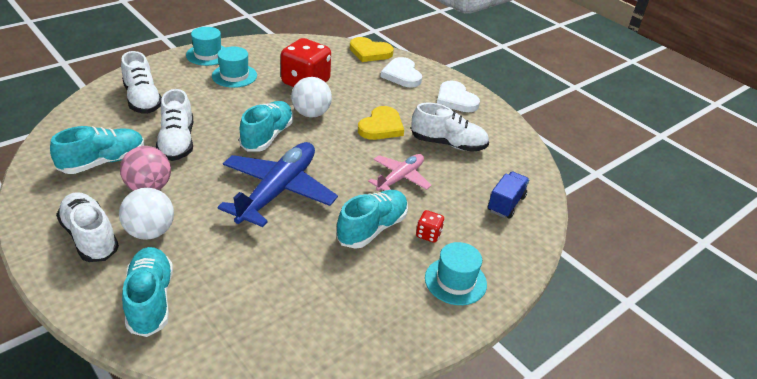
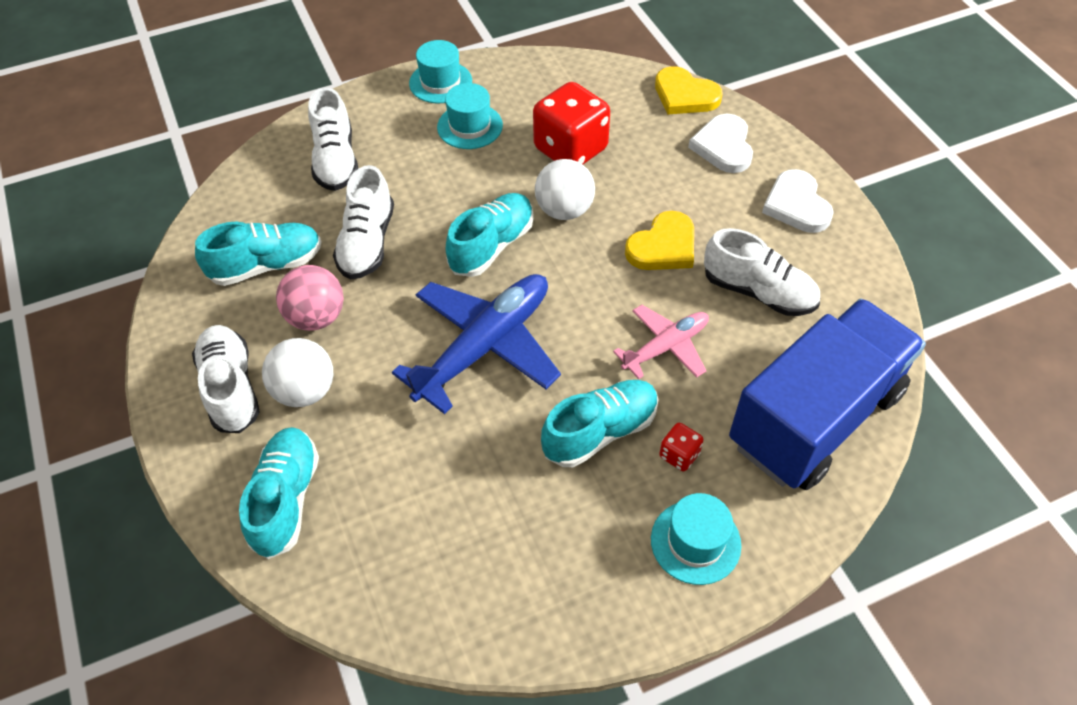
camera: 20 degrees right, 15 degrees up
blue truck [488,171,530,219] -> blue truck [729,298,926,490], size x2.44

